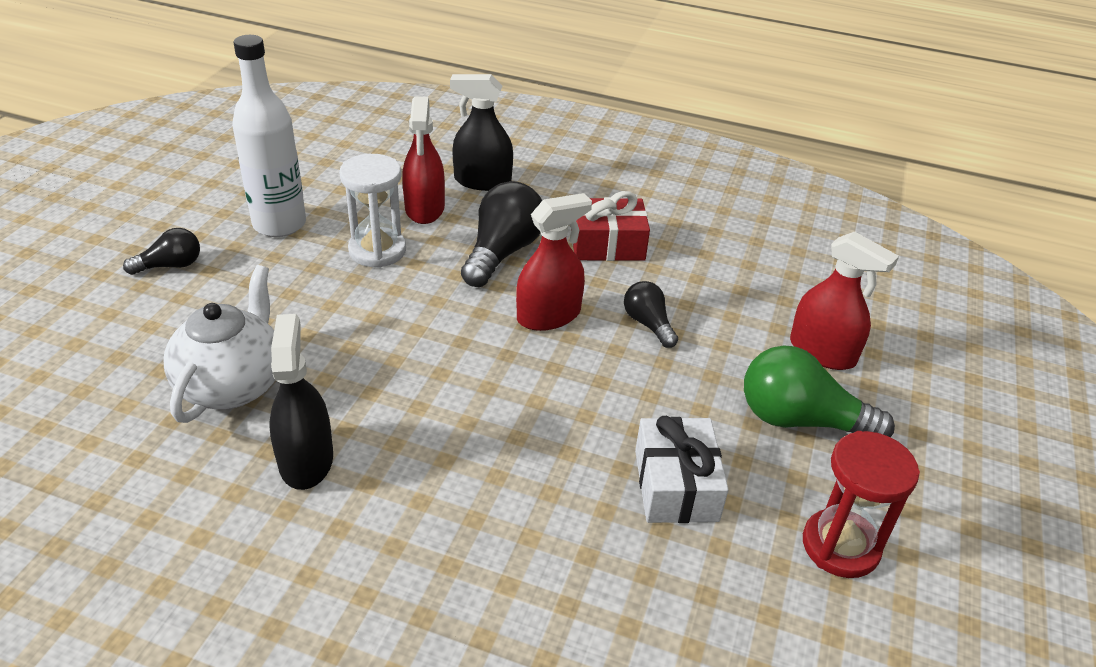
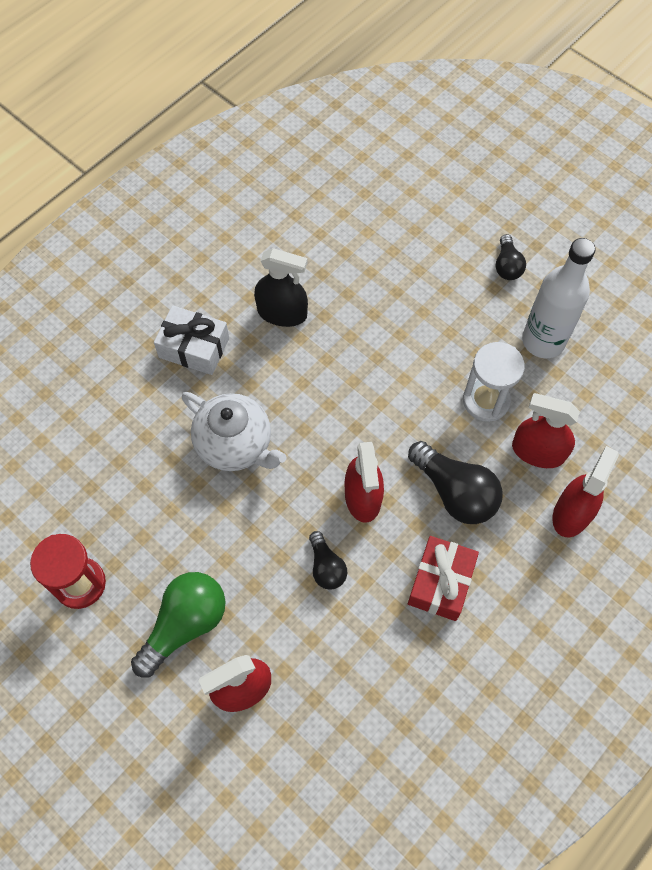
camera: 115 degrees right, 25 degrees up
white teapot [164,265,275,423] -> white teapot moved to [182,392,287,471]
black spray bottle [450,74,513,191] -> red spray bottle [552,446,619,537]
black light bulb [624,281,678,348] -> black light bulb turned 75 degrees clockwise [309,531,347,590]
white gift [635,416,729,523] -> white gift moved to [154,305,229,375]

